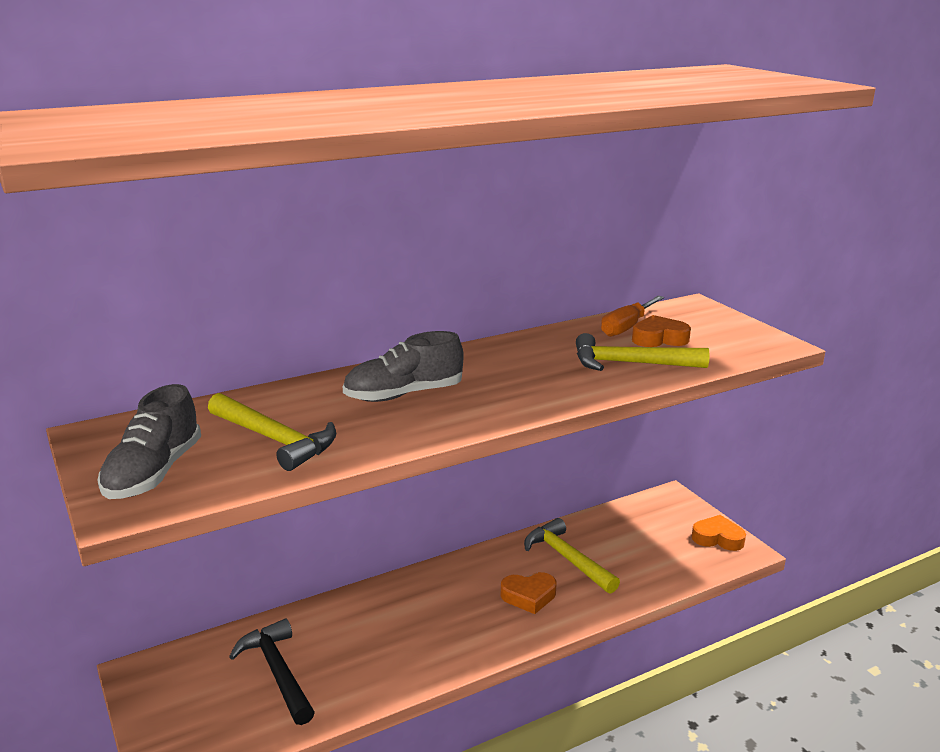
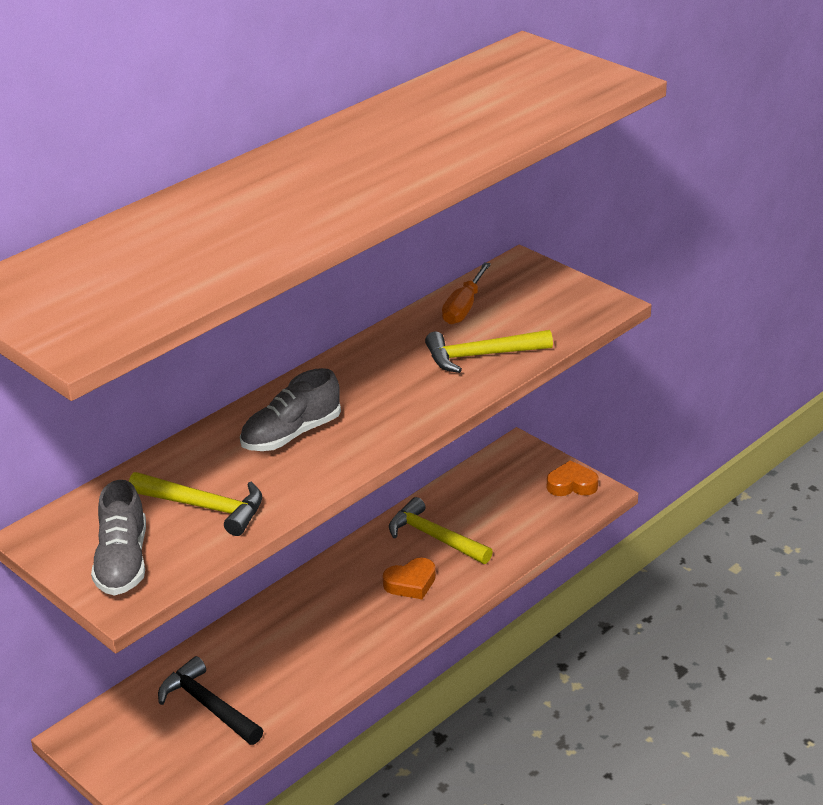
camera: 15 degrees left, 10 degrees up
orange heart [632,315,691,347] -> none

